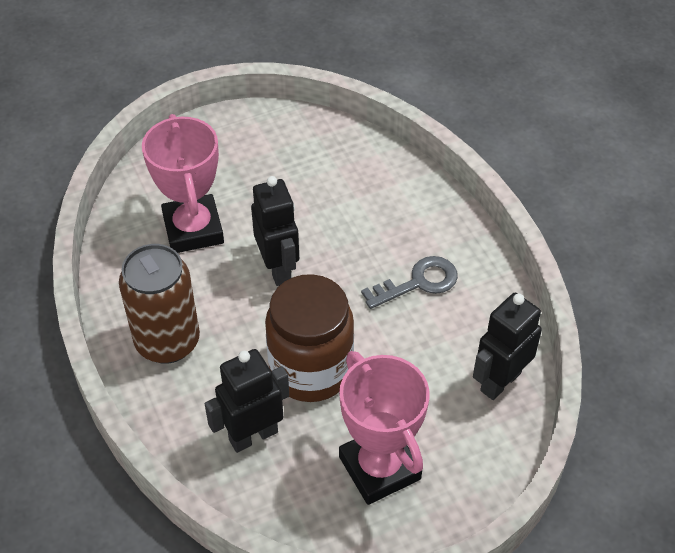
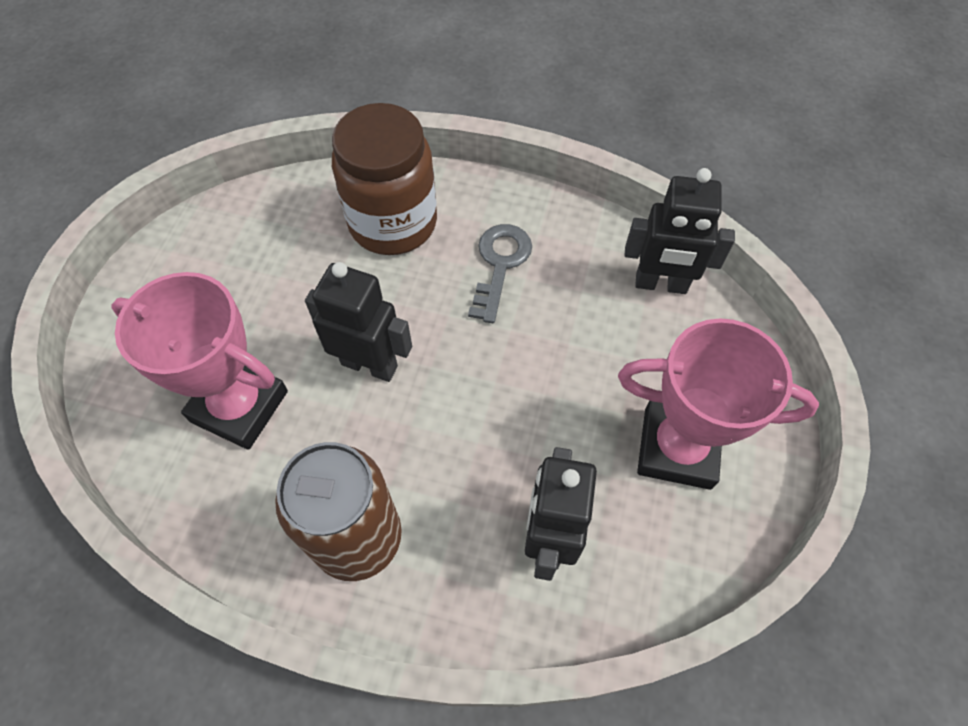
camera: 50 degrees left, 10 degrees up
brown jar [265,274,354,402] -> brown jar moved to [332,103,437,255]
black robot [473,293,542,400] -> black robot turned 75 degrees counterclockwise [625,168,735,294]

